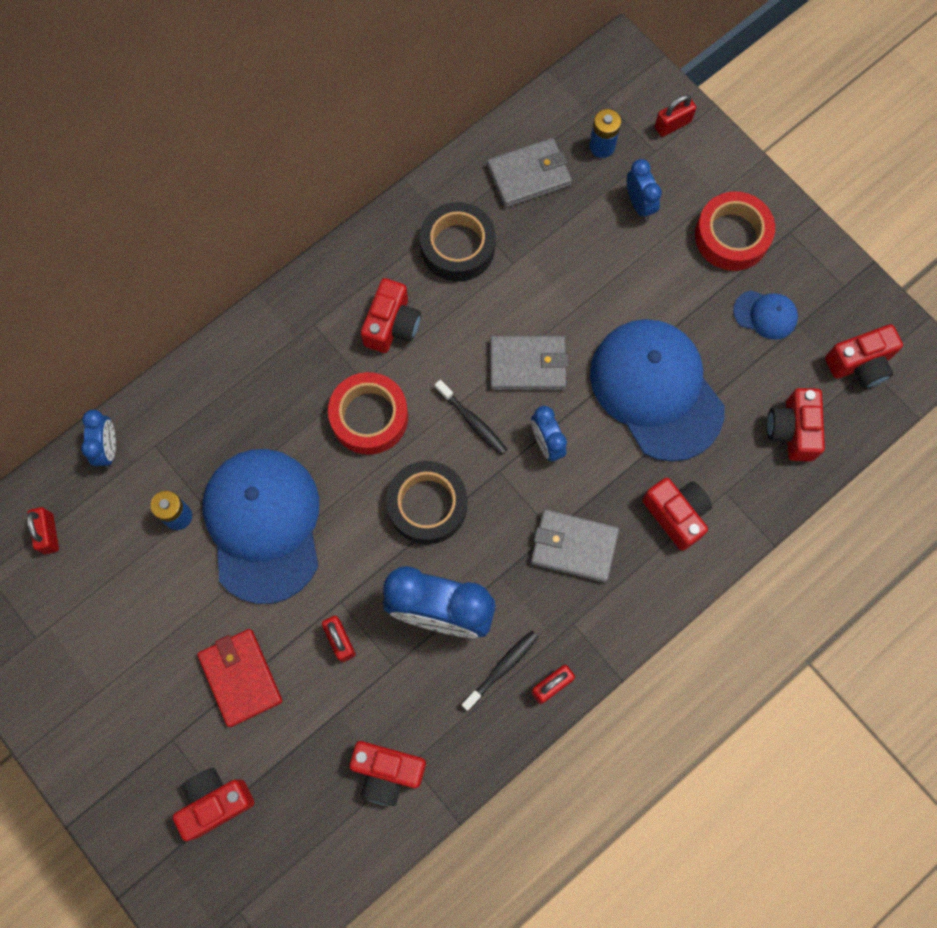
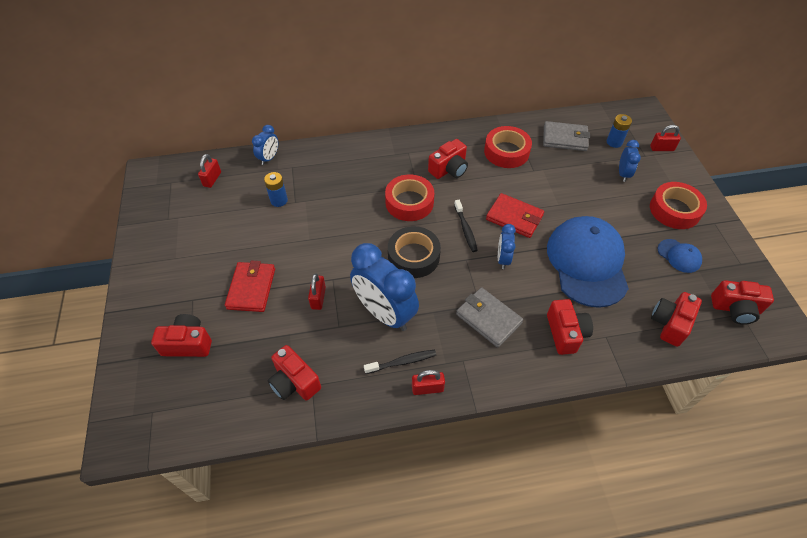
camera: 30 degrees right, 20 degrees down
blue cap [203,449,319,604] -> none
black tape [420,202,496,282] -> red tape [484,126,532,168]
grey wallet [490,336,568,390] -> red wallet [486,193,544,238]

